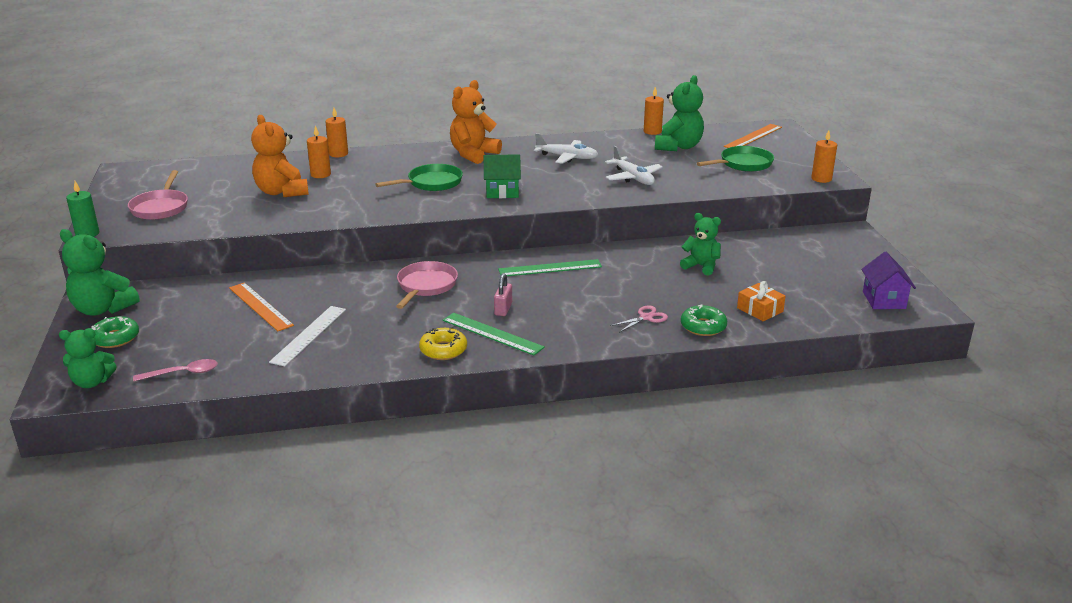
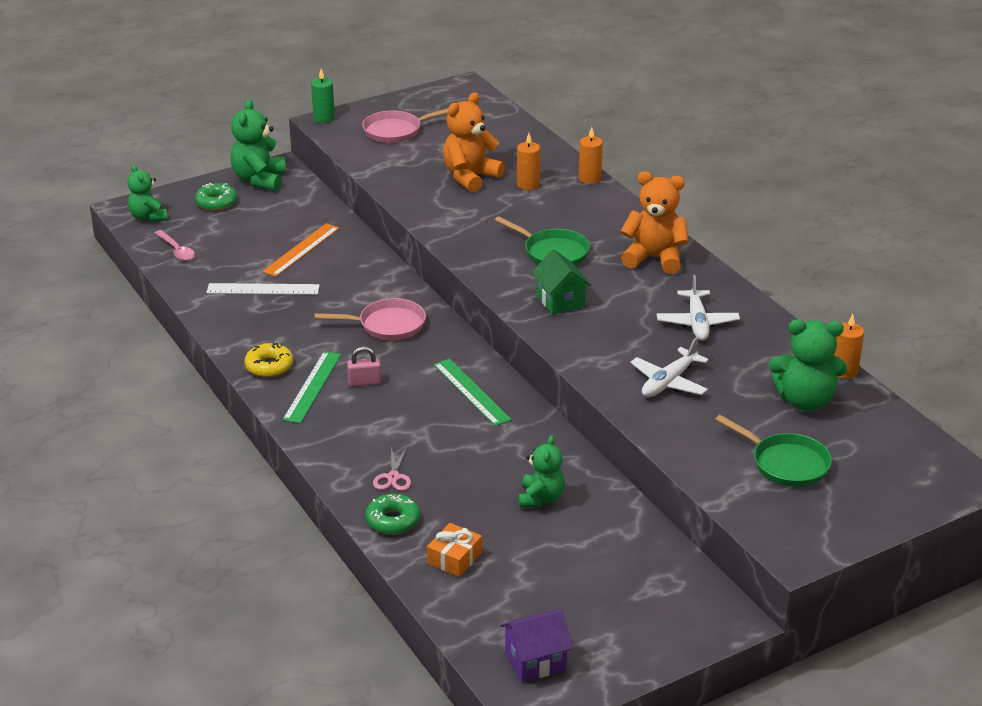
camera: 70 degrees right, 5 degrees up
pink scissors [610,305,668,333] -> pink scissors turned 60 degrees clockwise [373,447,411,491]
orange ruler [724,124,782,148] -> none
orange candle [811,130,837,183] -> none

